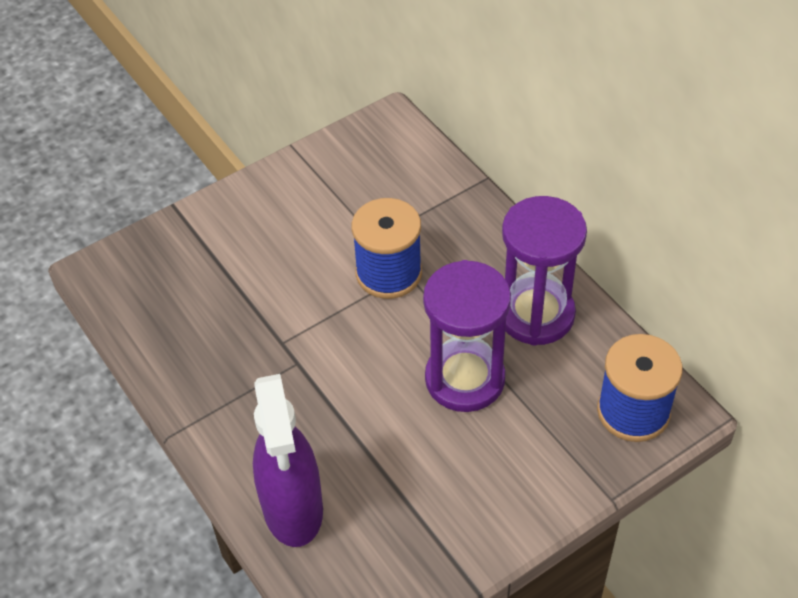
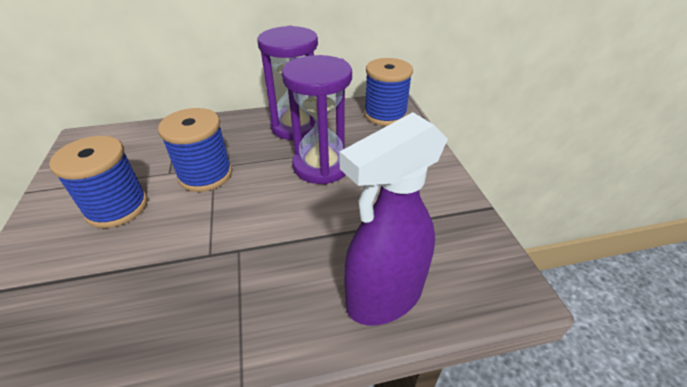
camera: 70 degrees left, 10 degrees down
purple spray bottle [253,374,323,547] -> purple spray bottle turned 135 degrees clockwise [340,112,448,326]
none -> blue spool [49,136,148,228]

